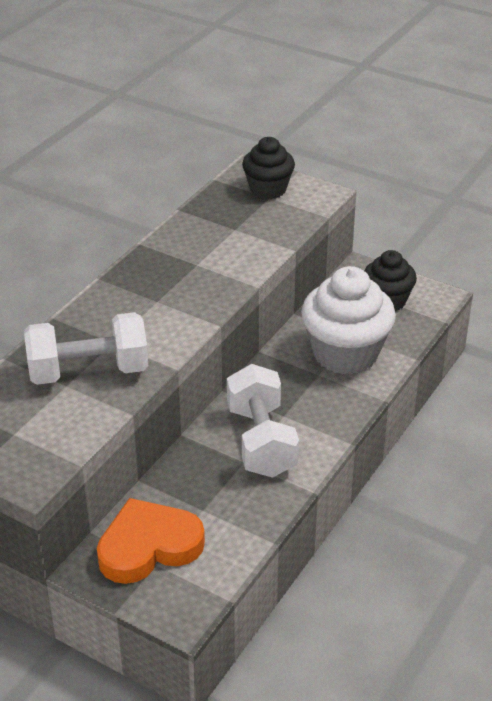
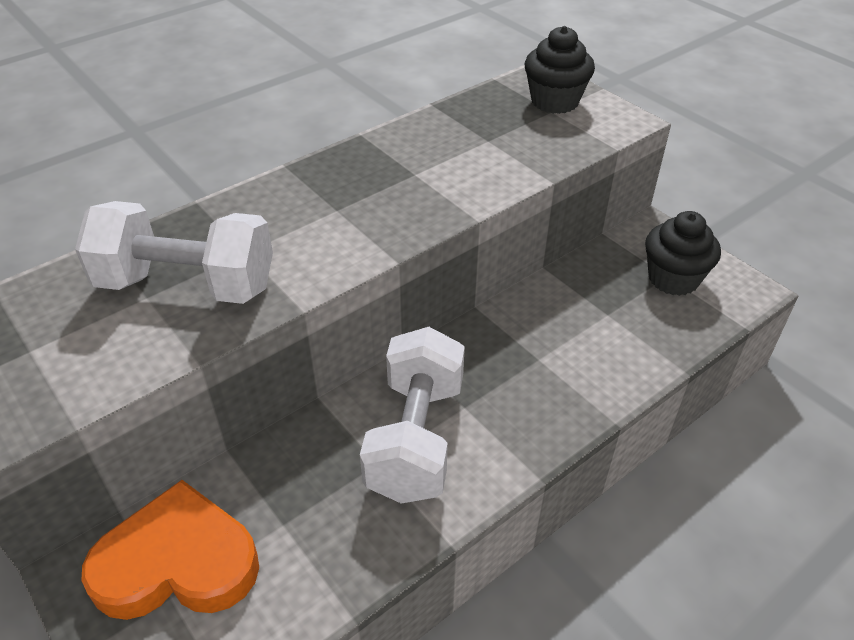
camera: 20 degrees right, 5 degrees up
white cupcake [301,266,396,375] -> none

